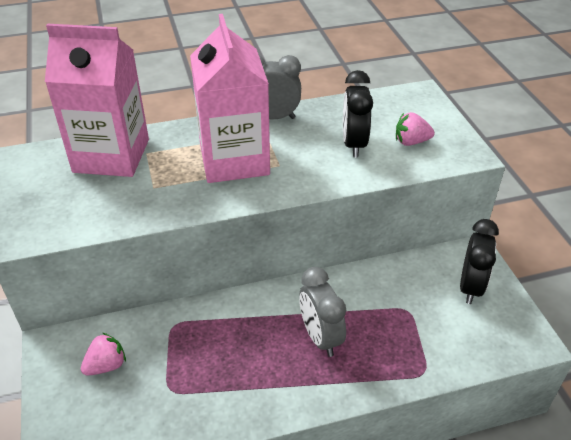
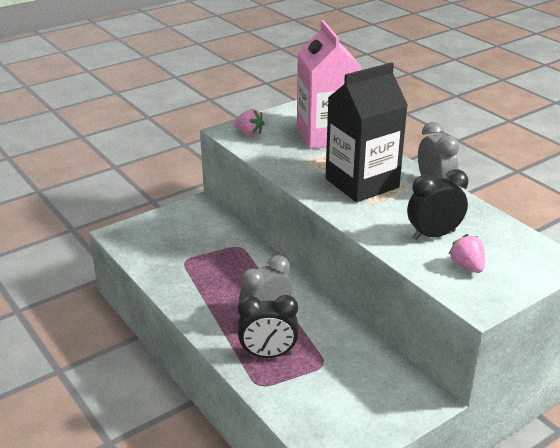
camera: 70 degrees right, 10 degrees down
pink strawberry [81,333,126,376] -> pink strawberry moved to [234,109,265,136]
pink carton [190,14,270,183] -> black carton [325,62,408,202]
black clock [460,219,499,304] -> black clock moved to [238,295,299,358]

